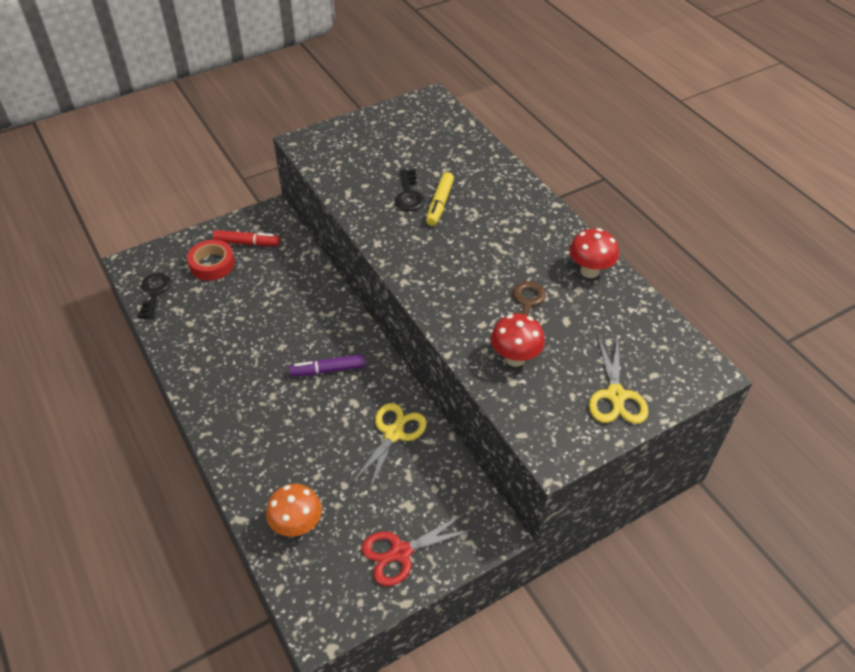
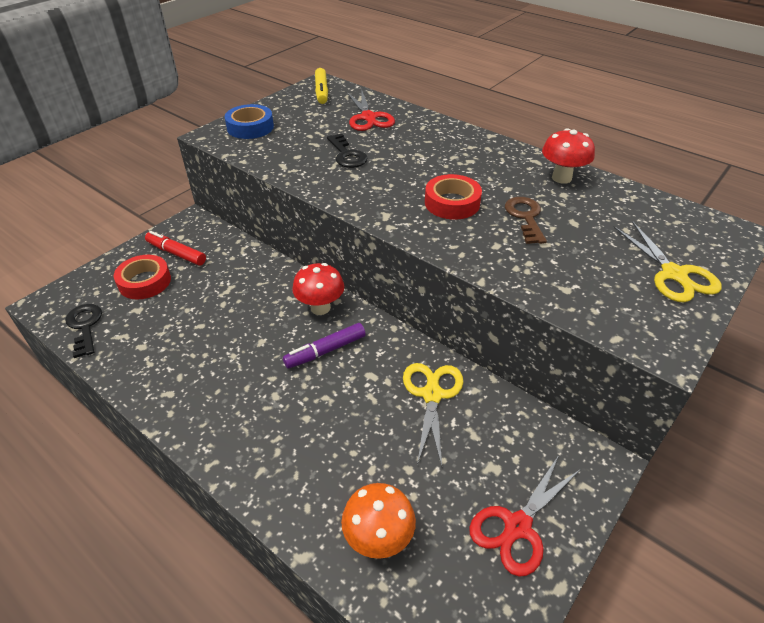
camera: 20 degrees left, 5 degrees down
red marker [213,230,280,246] -> red marker turned 135 degrees counterclockwise [145,231,206,266]
yellow marker [426,172,454,226] -> yellow marker moved to [315,68,328,104]
red mushroom [491,314,545,367] -> red mushroom moved to [292,263,344,315]
none -> blue tape [224,104,274,139]
none -> red scissors [347,91,395,131]
none -> red tape [425,174,482,220]

